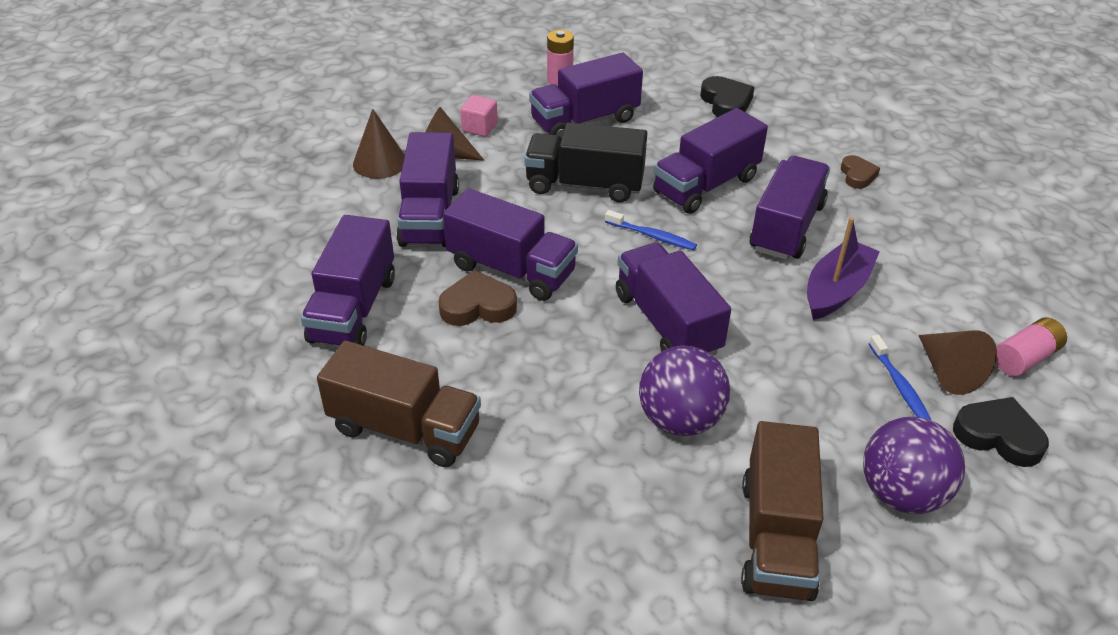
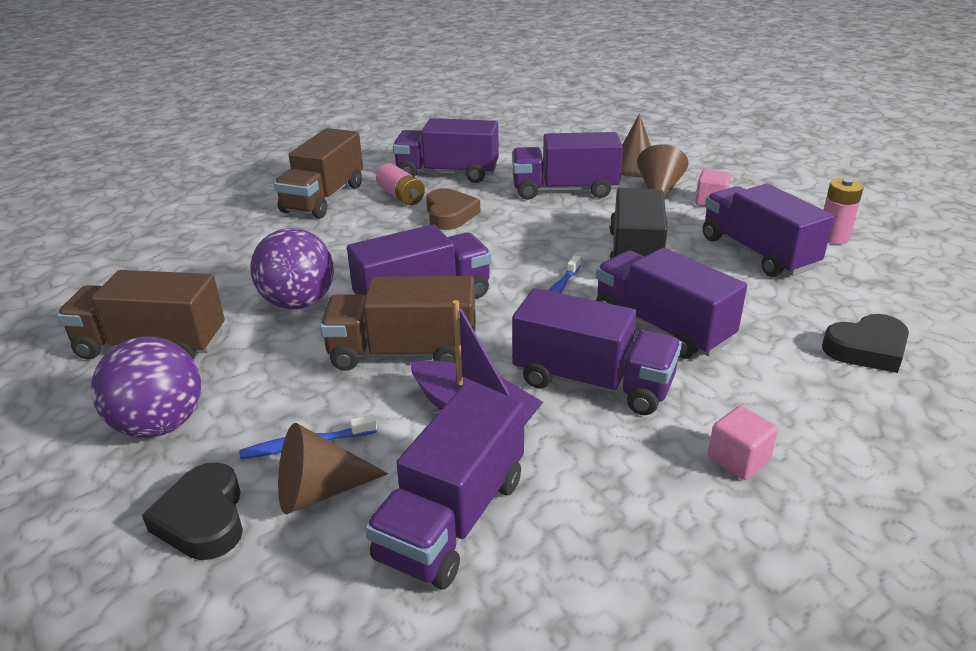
camera: 90 degrees right, 10 degrees down
purple truck [443,188,578,301] -> purple truck moved to [365,383,524,589]
brown heart [841,155,880,189] -> pink cube [708,406,778,480]
black heart [953,397,1049,467] -> black heart turned 135 degrees clockwise [142,462,243,560]
pink battery [996,317,1067,376] -> pink battery moved to [376,163,425,205]
none -> brown truck [320,276,476,371]

